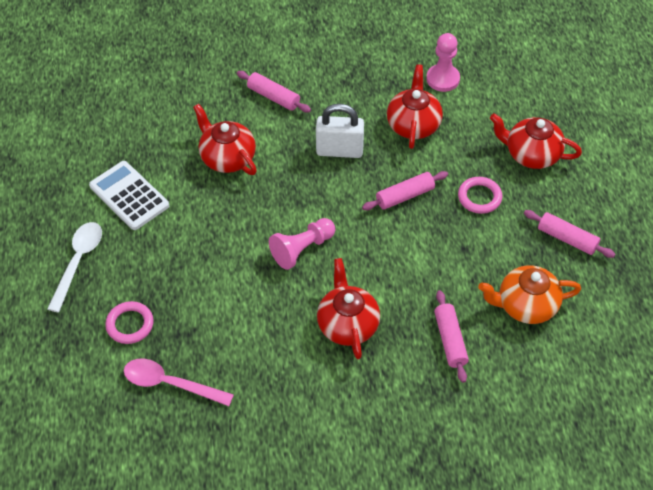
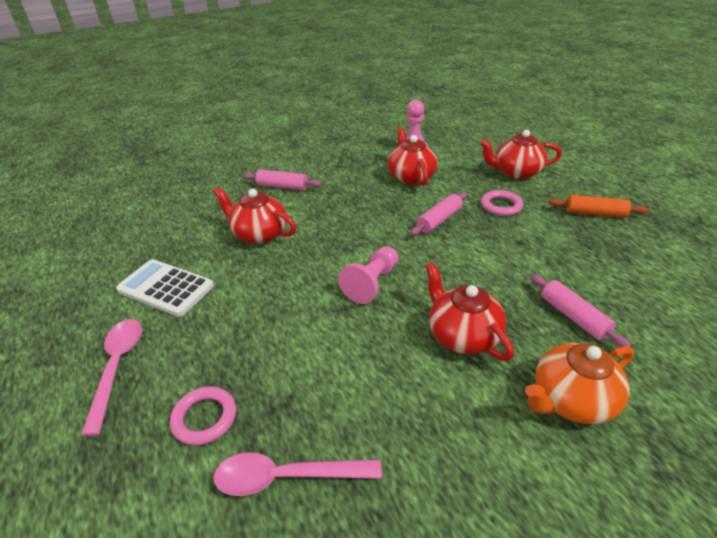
camera: 20 degrees left, 15 degrees down
white spoon [47,222,102,313] -> pink spoon [81,319,142,436]
white padlock [316,104,364,158] -> none
orange teapot [478,265,581,324] -> orange teapot moved to [525,343,634,424]
pink rolling pin [524,210,616,258] -> orange rolling pin [549,195,649,218]

